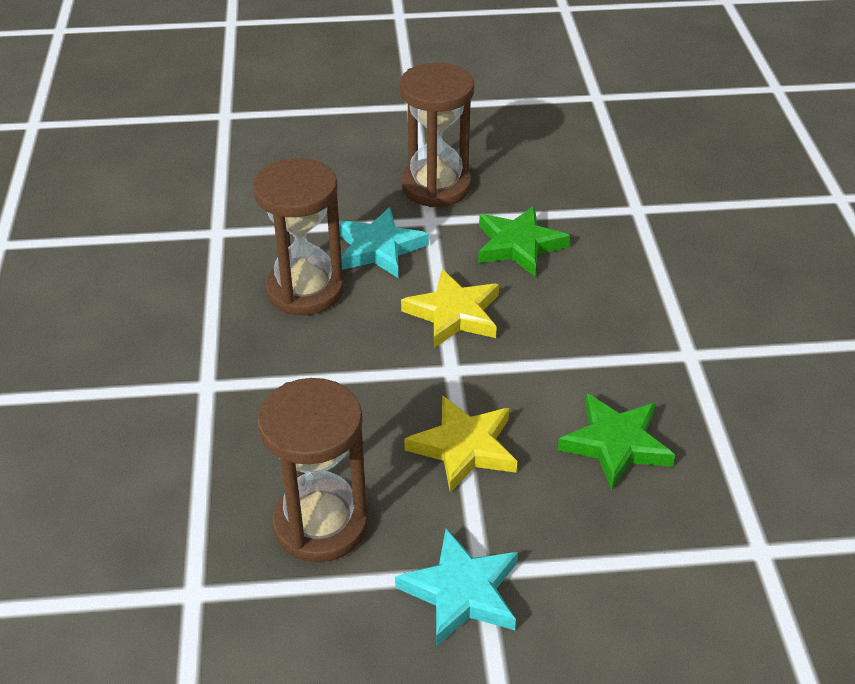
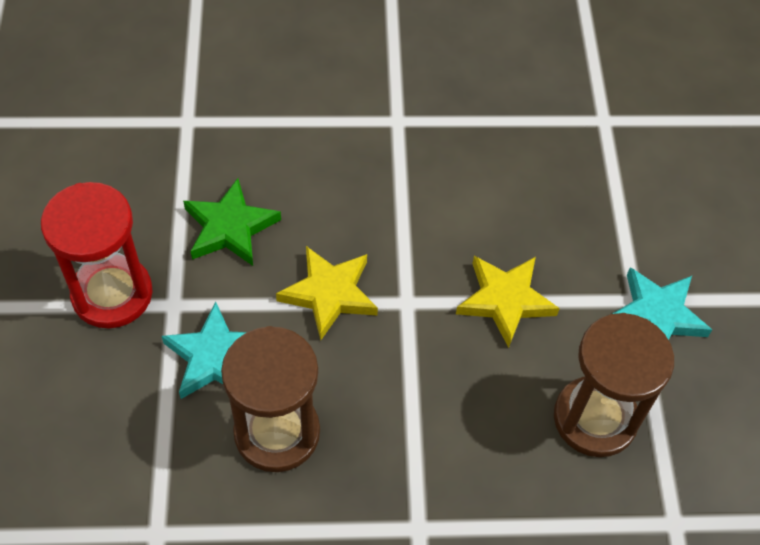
camera: 90 degrees left, 15 degrees up
brown hourglass [399,63,474,207] -> red hourglass [41,182,153,329]
green star [558,394,675,490] -> none

